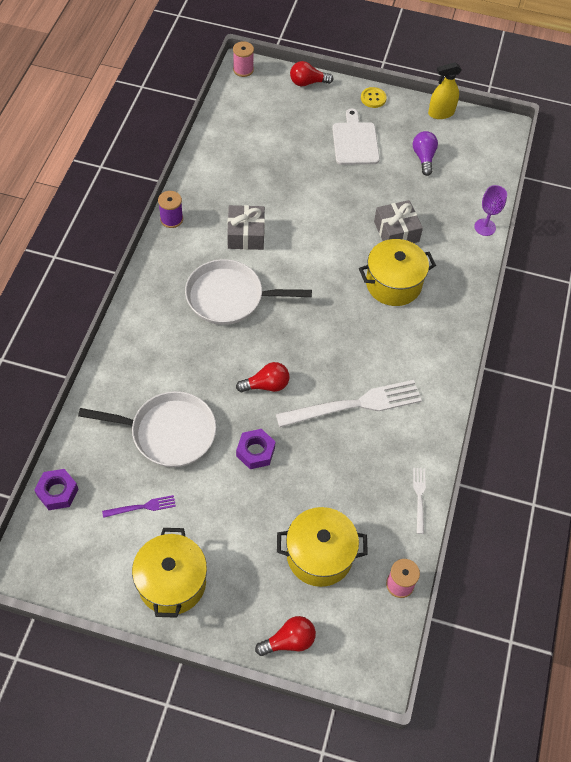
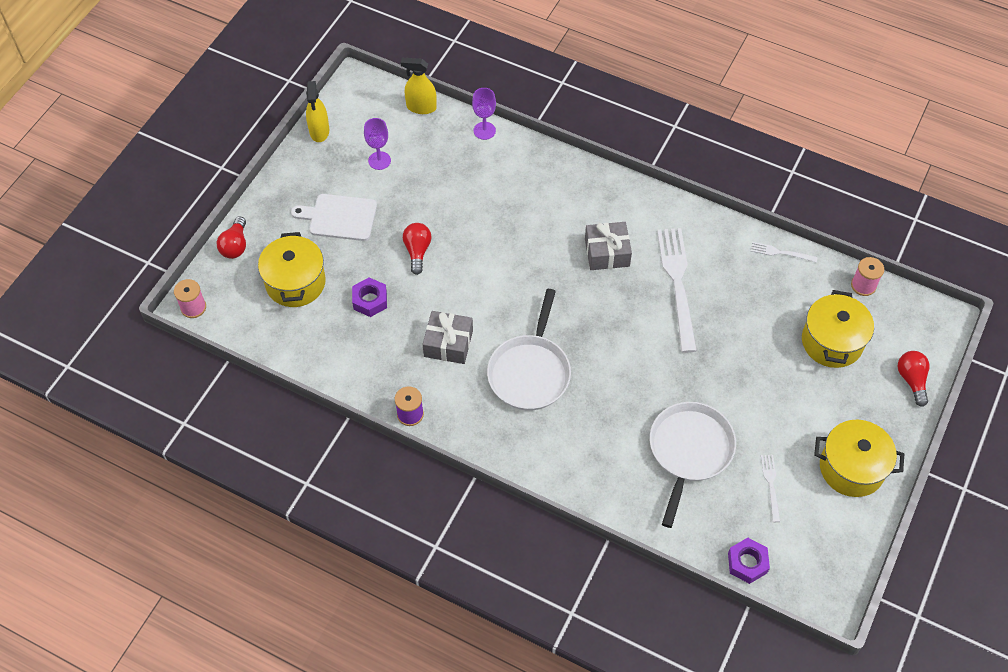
camera: 75 degrees left, 0 degrees up
purple fork [102,495,176,518] -> white fork [761,455,780,522]
red light bulb [236,362,290,392] -> red light bulb moved to [403,223,431,275]
purple nut [236,429,275,469] -> purple nut moved to [352,278,387,317]
yellow pot [359,239,436,306] -> yellow pot moved to [258,232,326,307]
yellow button [361,87,387,108] -> none
grey gift [374,200,423,243] -> grey gift moved to [585,222,632,270]
purple light bulb [413,131,438,176] -> purple goblet [364,118,391,170]
none -> yellow spray bottle [401,58,437,114]

